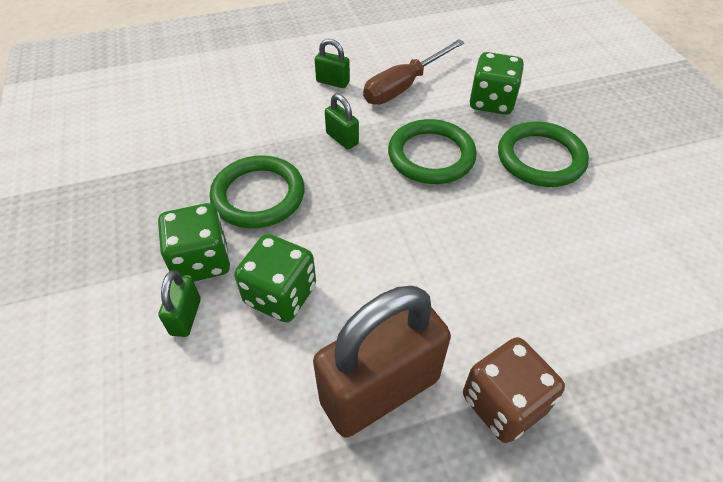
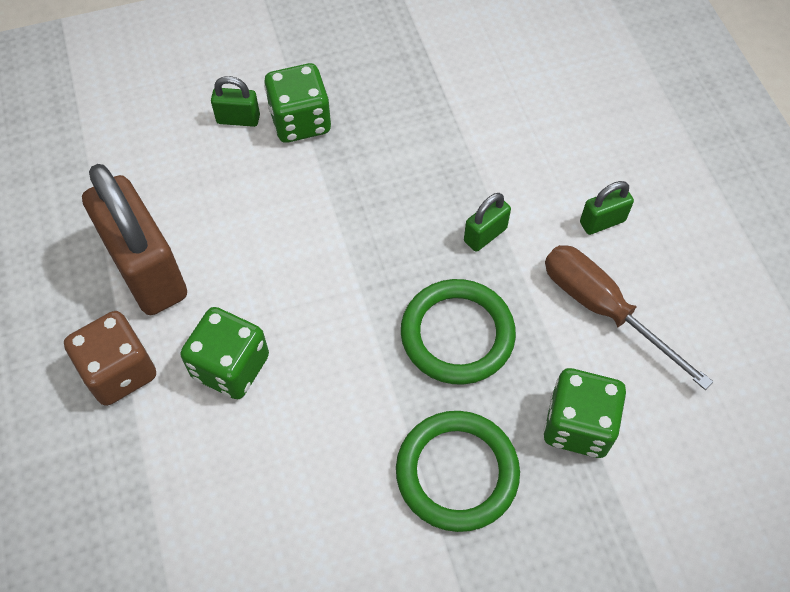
camera: 90 degrees right, 10 degrees up
green ring [210,155,305,228] -> none
green dice [234,234,316,322] -> green dice moved to [180,307,269,399]
green padlock [315,39,350,88] -> green padlock turned 45 degrees clockwise [580,181,634,235]

